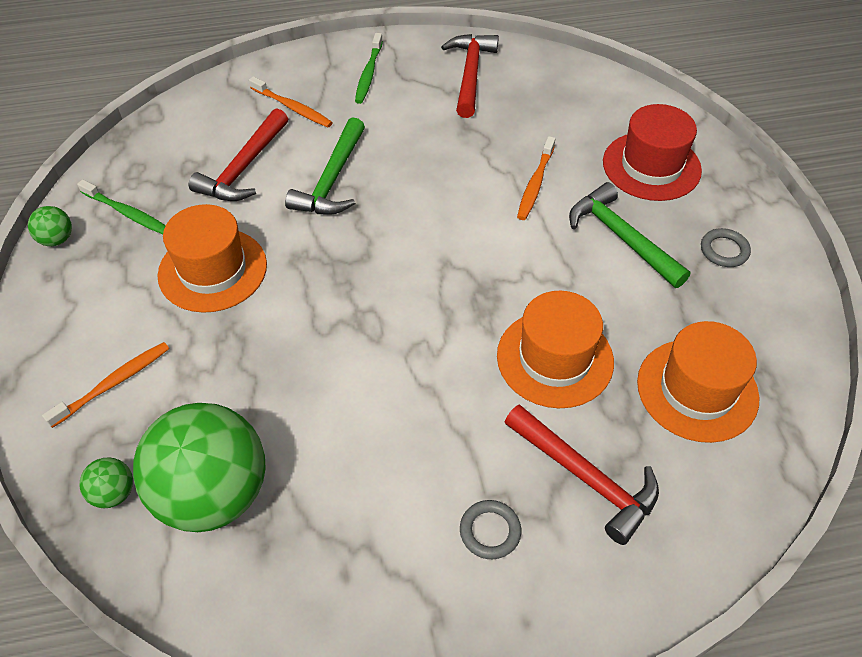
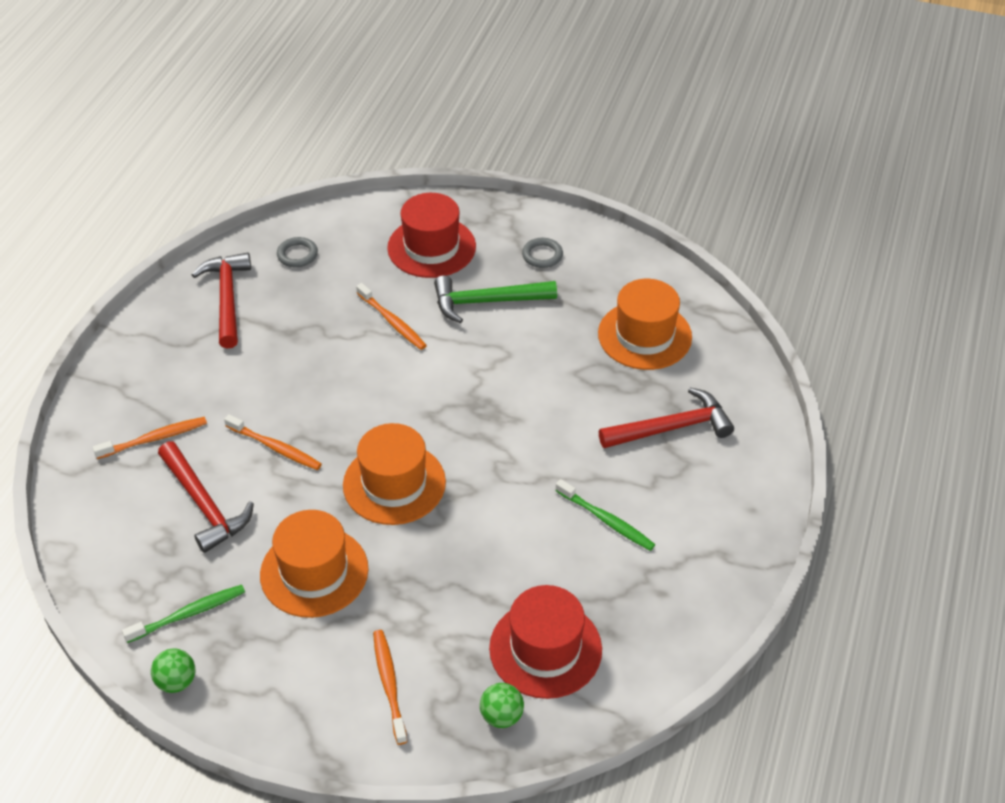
camera: 60 degrees left, 5 degrees down
green ball [133,403,266,532] -> red hat [489,585,602,699]
green hammer [285,117,365,215] -> orange toothbrush [224,414,322,470]
green toothbrush [355,33,383,104] -> green toothbrush moved to [555,479,655,551]
red hammer [441,34,499,118] -> red hammer turned 45 degrees clockwise [192,253,251,348]
grey ring [460,500,521,559] -> grey ring moved to [277,237,318,267]
orange hat [497,291,614,408] -> orange hat moved to [343,423,446,525]

